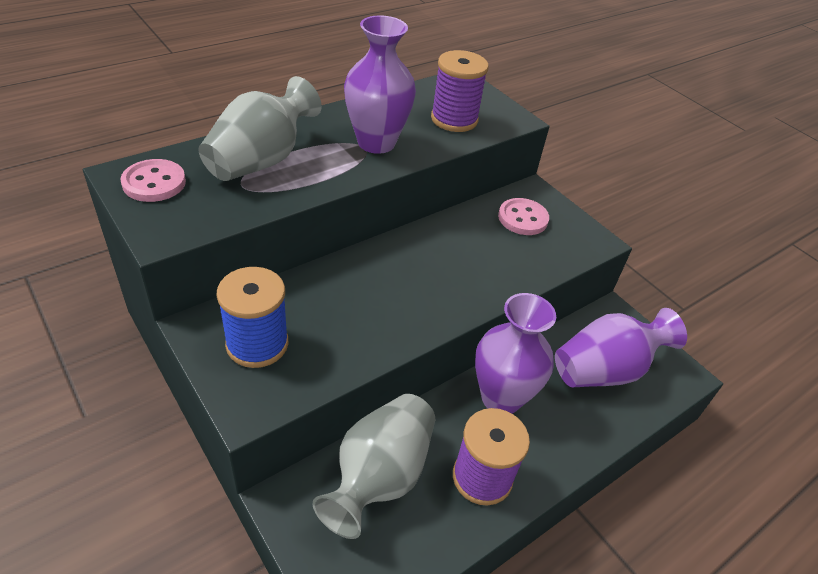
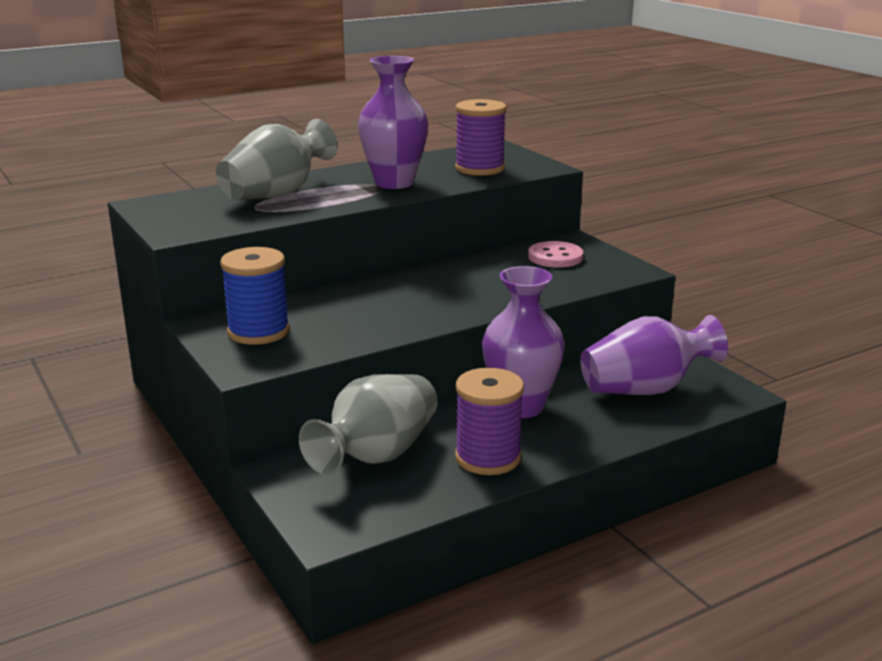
camera: 10 degrees right, 20 degrees down
pink button [121,159,186,202] -> none

